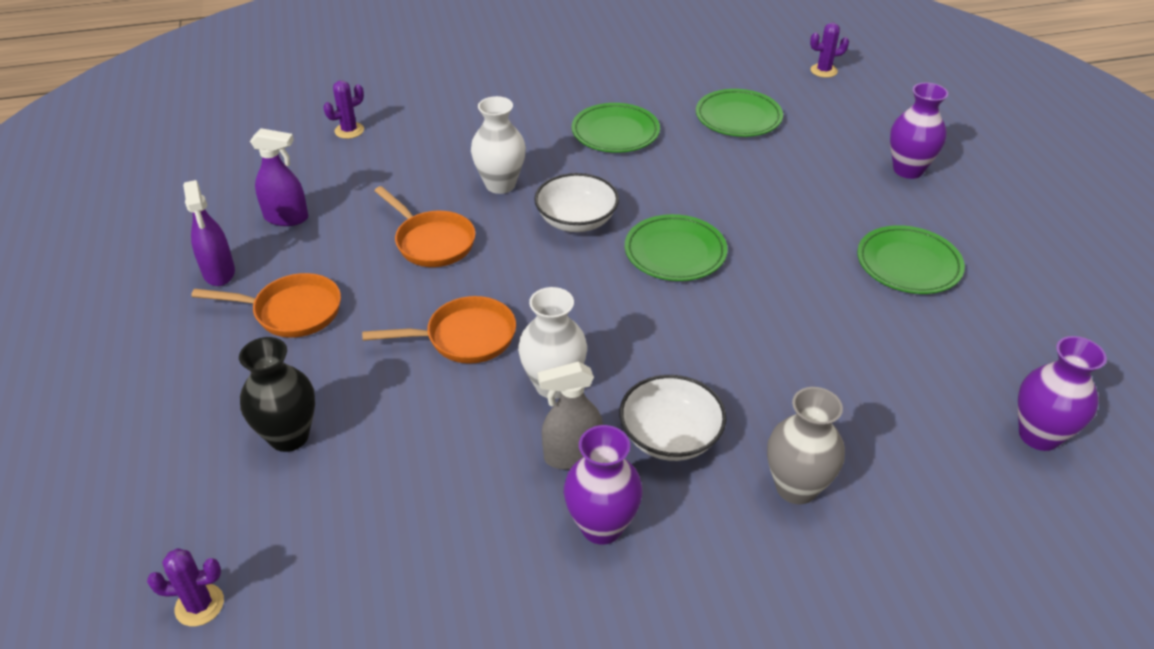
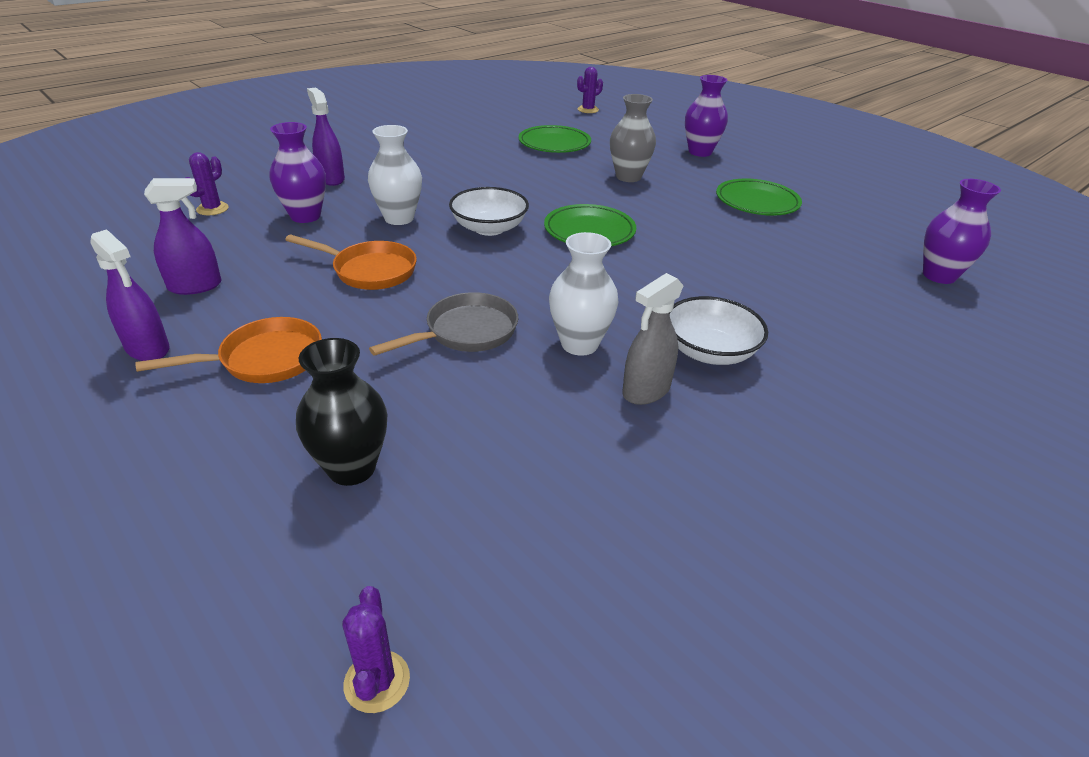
camera: 30 degrees left, 5 degrees down
purple cactus [147,548,224,626] -> purple cactus turned 60 degrees counterclockwise [342,586,410,713]
orange pan [362,296,516,364] -> grey pan [369,292,518,356]
purple vase [564,425,643,545] -> purple vase moved to [270,122,326,223]
green plate [572,103,660,153] -> none
grey vase [767,387,845,504] -> grey vase moved to [610,94,656,182]
none -> purple spray bottle [307,88,345,186]

